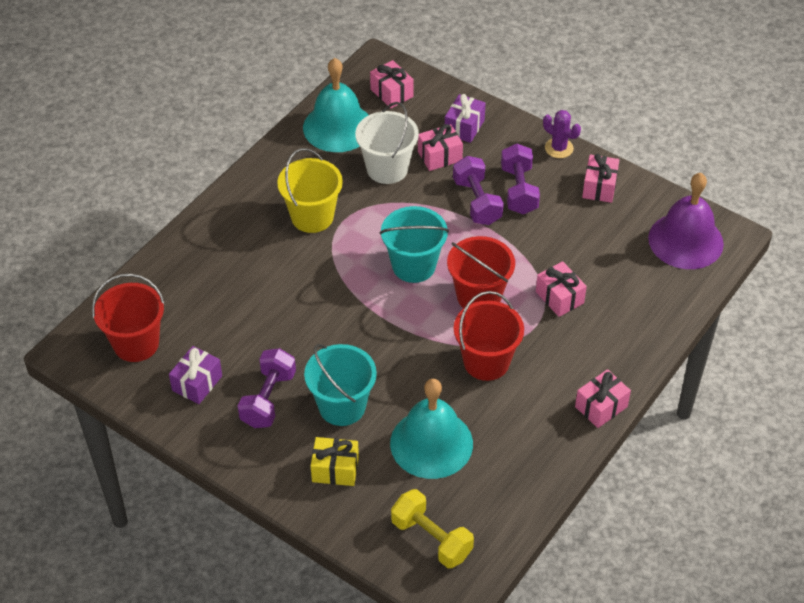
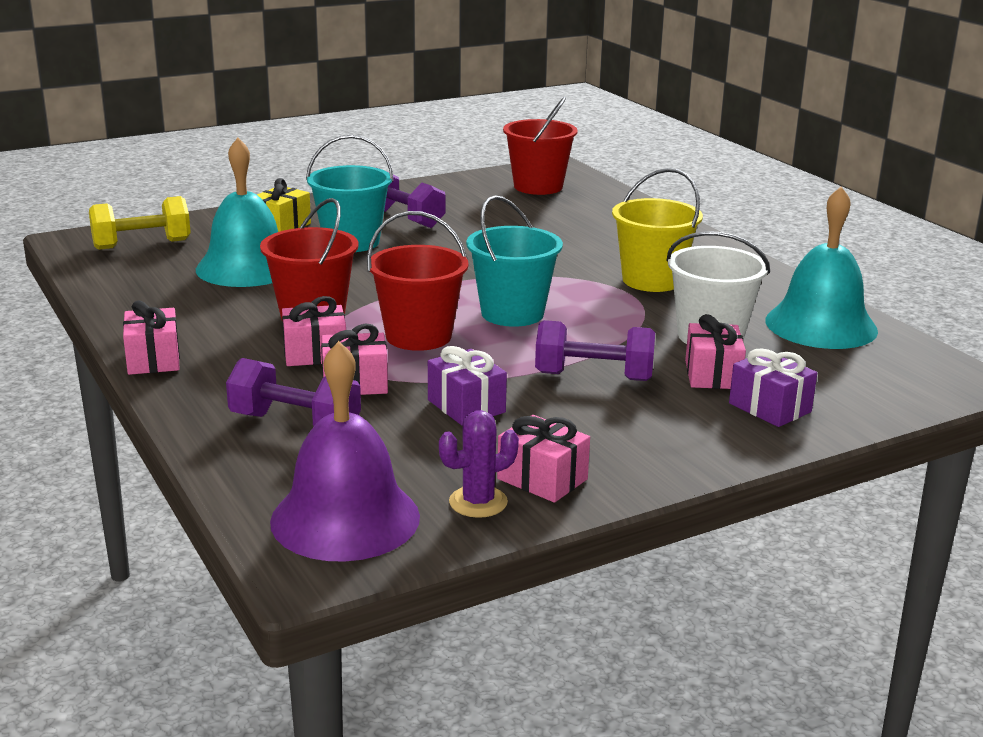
camera: 115 degrees right, 25 degrees down
purple gift [169,346,222,404] -> purple gift moved to [428,346,507,426]
pink gift [370,60,414,108] -> pink gift moved to [282,296,346,366]
purple dumbbell [501,144,540,215] -> purple dumbbell moved to [226,358,361,426]
purple cactus [543,110,581,158] -> purple cactus moved to [439,410,519,518]

